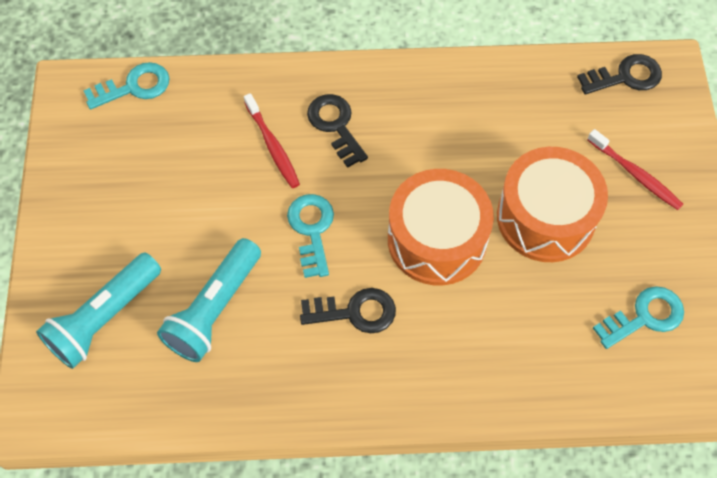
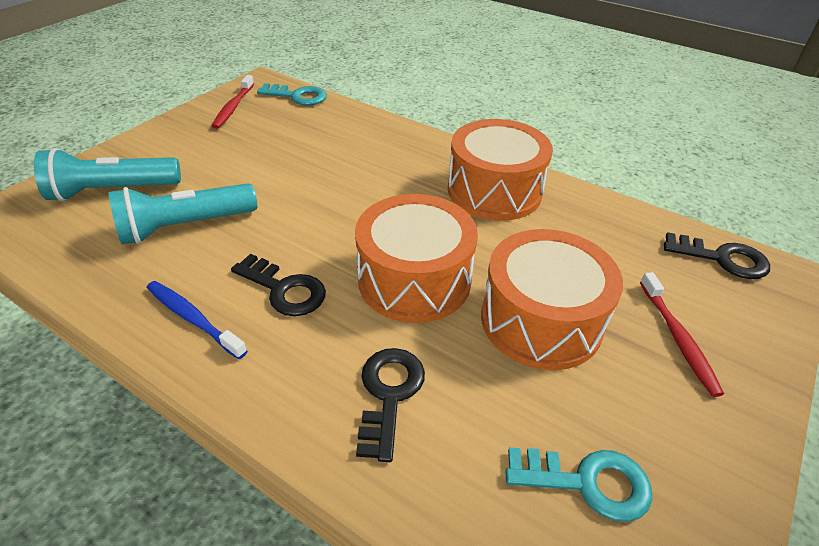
camera: 35 degrees right, 20 degrees down
red toothbrush [244,93,300,188] -> red toothbrush moved to [212,75,254,129]
turquoise key [287,194,334,278] -> none
black key [307,94,368,168] -> black key moved to [356,348,425,462]
none -> blue toothbrush [147,281,247,359]
none -> orange drum [448,119,553,221]

